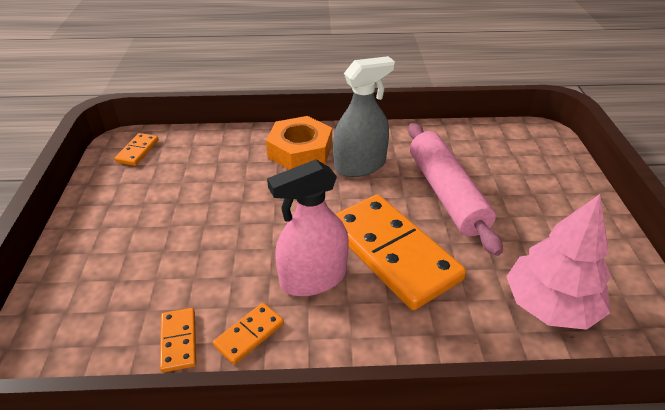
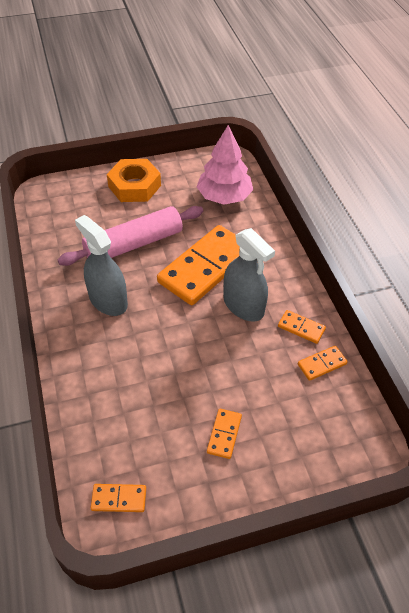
camera: 105 degrees left, 10 degrees up
orange nut [266,116,332,170] -> orange nut moved to [107,159,161,202]
pink spray bottle [267,159,349,296] -> grey spray bottle [224,228,275,322]
none -> orange domino [207,409,242,459]

